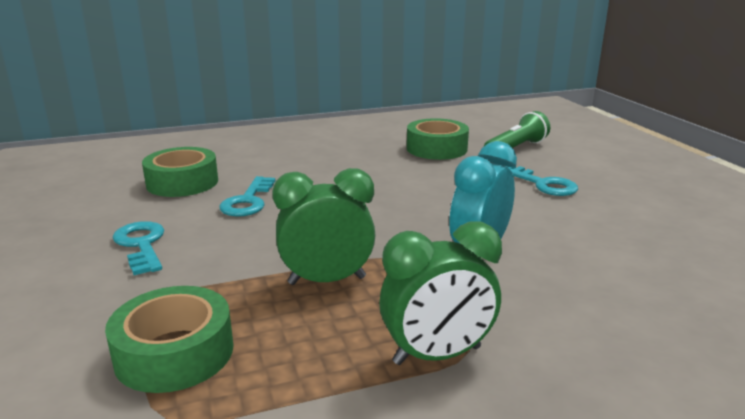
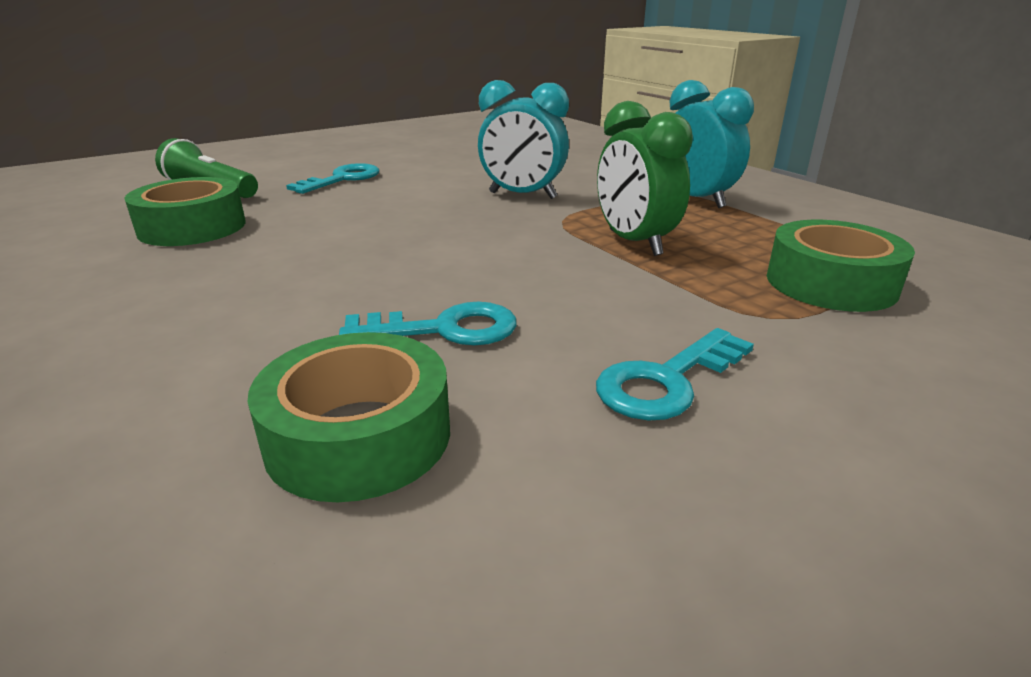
camera: 105 degrees left, 5 degrees up
green clock [379,221,502,365] -> turquoise clock [669,80,754,208]

